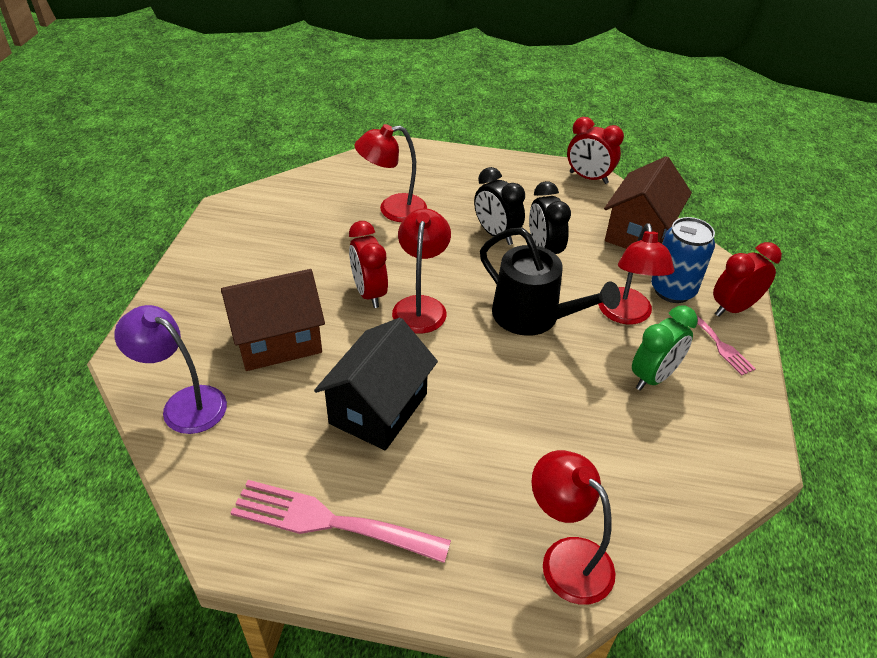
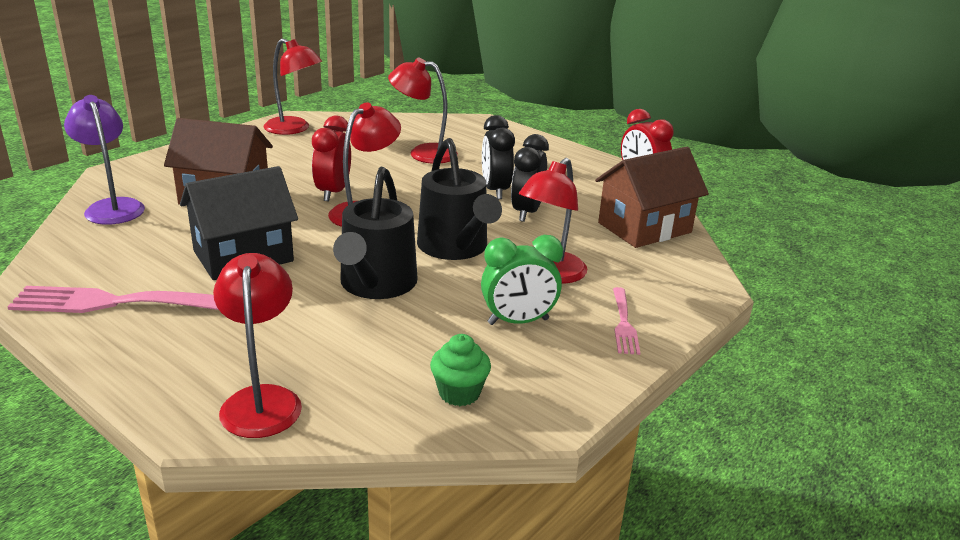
camera: 30 degrees right, 15 degrees down
pink fork [231,480,451,563] -> pink fork turned 45 degrees counterclockwise [7,286,219,313]
blue can [651,217,715,303] -> none
red clock [713,242,782,316] -> none
none -> red lamp [263,38,322,135]
none -> black watering can [333,167,418,299]
none -> green cupcake [430,334,491,406]

